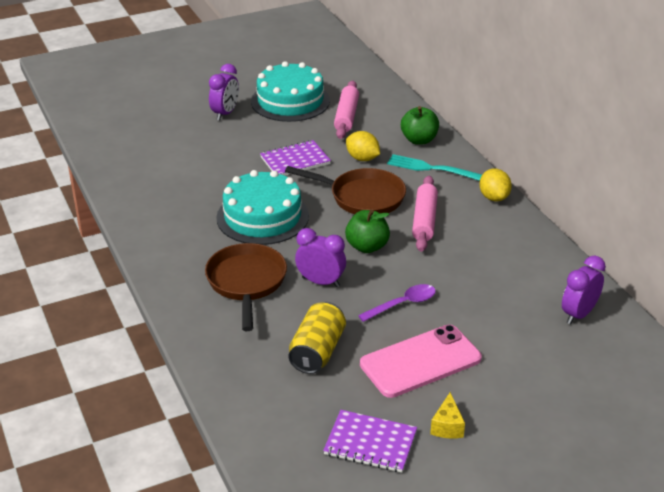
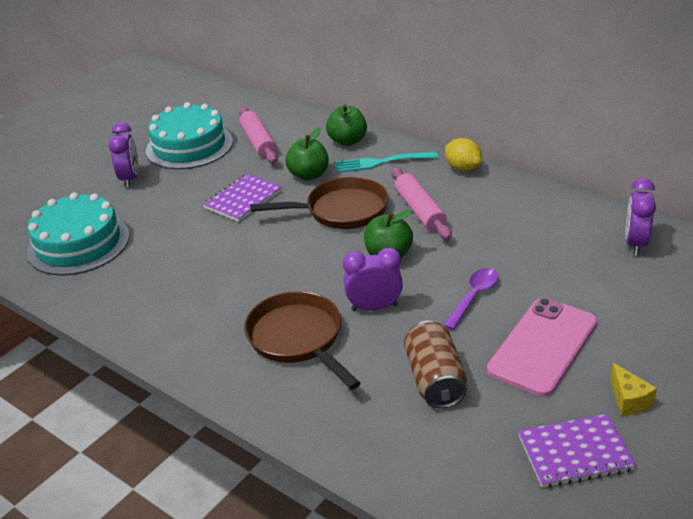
camera: 25 degrees left, 0 degrees up
turquoise cake [216,170,309,245] -> turquoise cake moved to [27,192,130,275]
yellow can [289,302,346,374] -> brown can [404,321,467,409]
yellow lemon [346,131,380,161] -> green apple [286,127,329,181]

